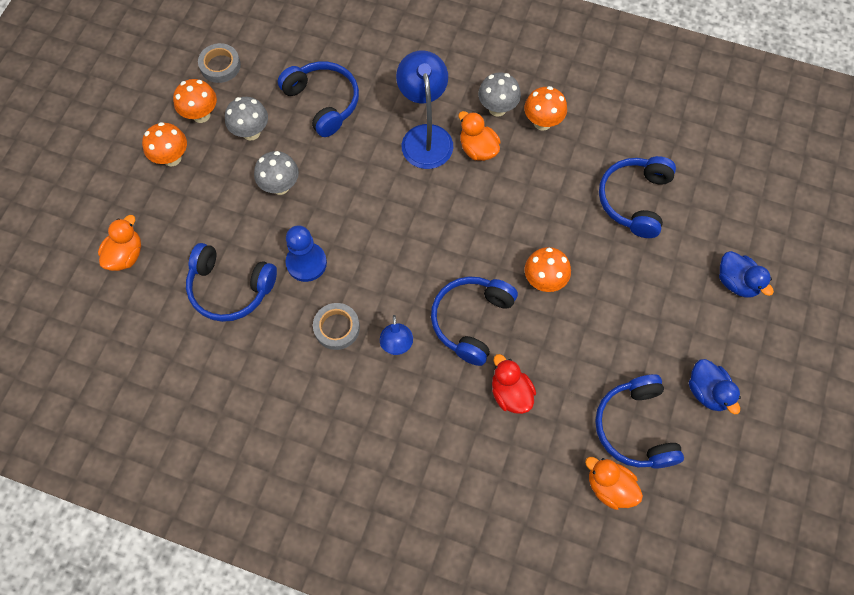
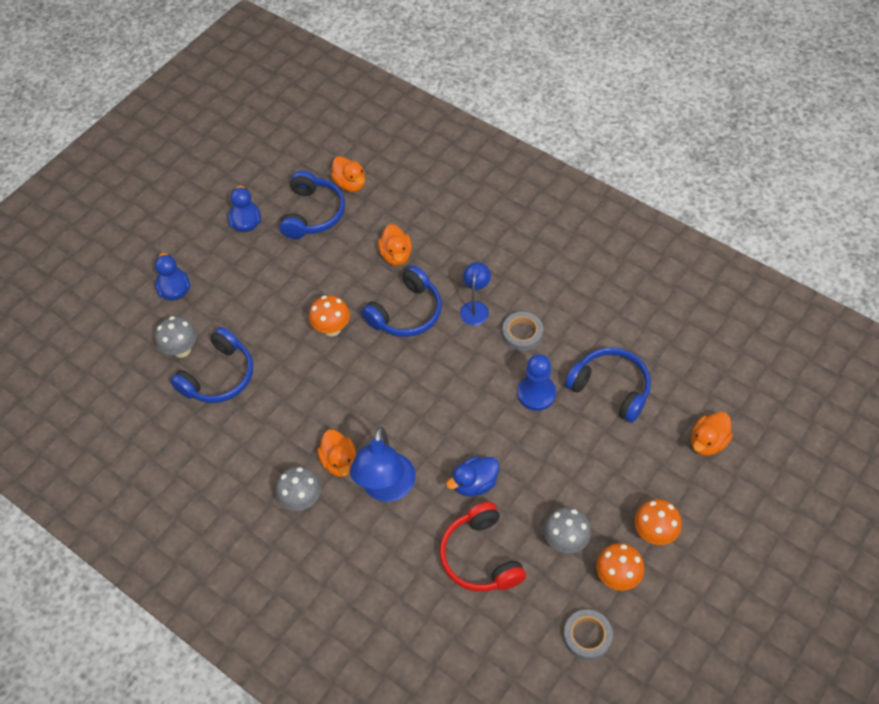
camera: 160 degrees left, 10 degrees down
grey mushroom [254,151,299,195] -> grey mushroom moved to [155,316,197,358]
blue headphones [278,61,359,137] -> red headphones [440,502,526,592]
red duck [492,354,536,414] -> orange duck [378,224,412,266]
orange mushroom [524,86,567,131] -> none
none -> blue duck [446,456,499,497]

